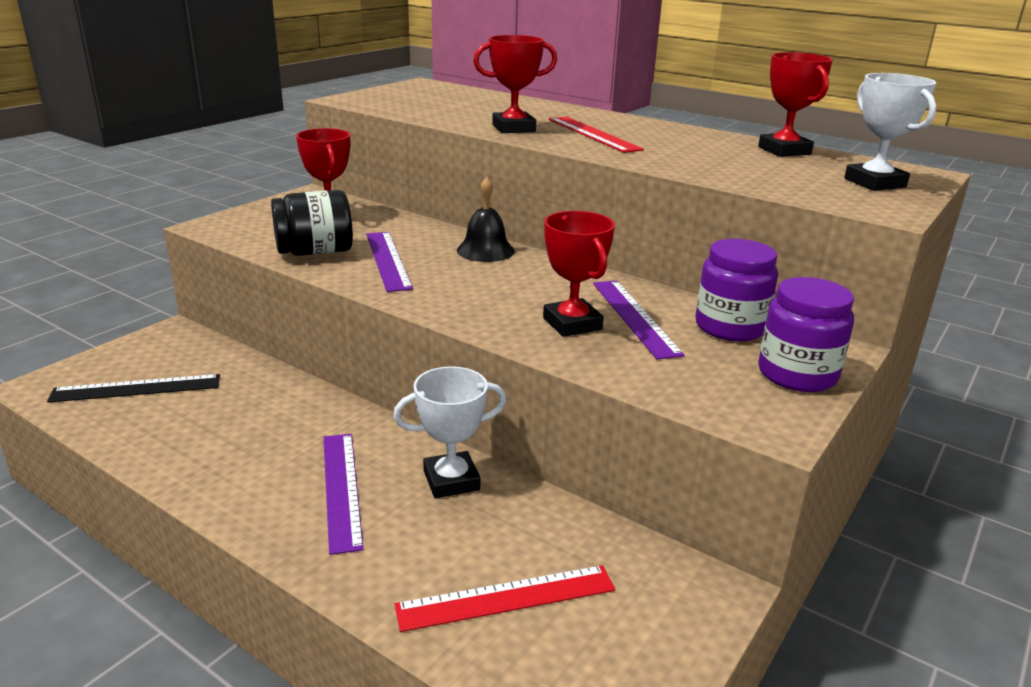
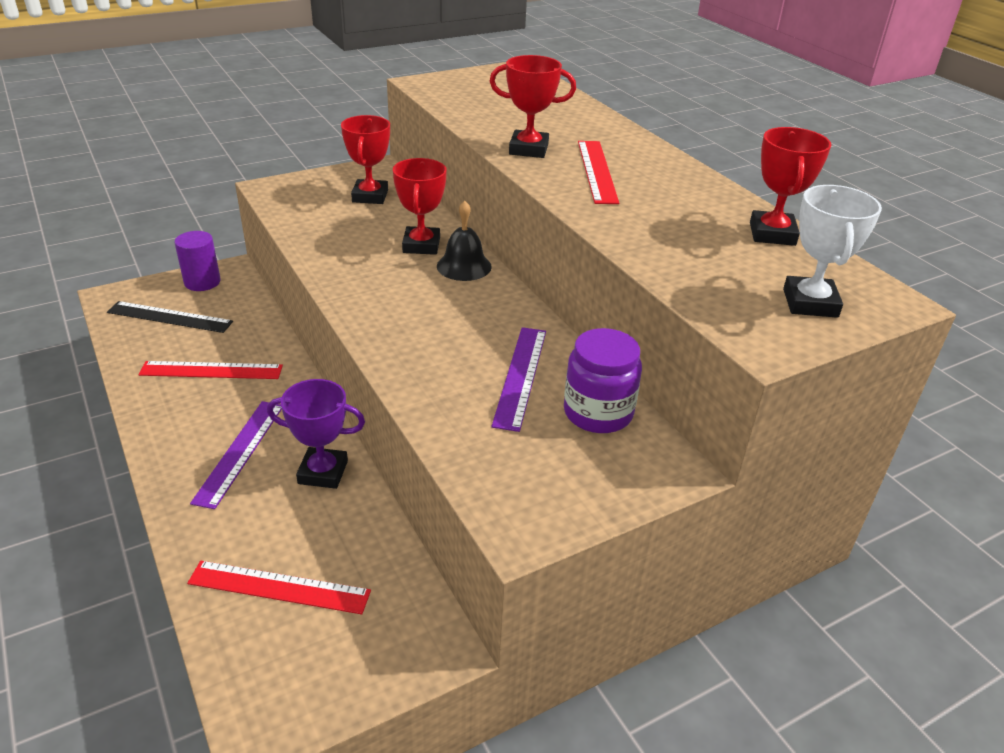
camera: 25 degrees right, 10 degrees up
black jar [271,190,353,256] -> none
purple ruler [366,232,413,292] -> none
white trophy [393,366,507,498] -> purple trophy [267,379,365,489]
red trophy [543,211,615,337] -> red trophy moved to [393,158,447,255]
purple jar [758,277,854,392] -> none
none -> red ruler [138,361,283,379]
none -> purple cylinder [174,231,221,291]

